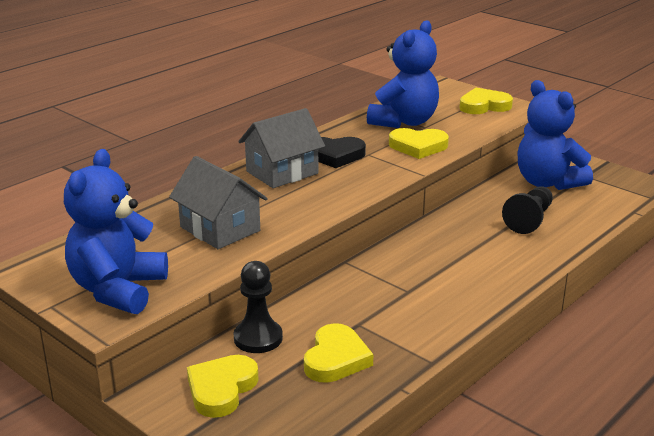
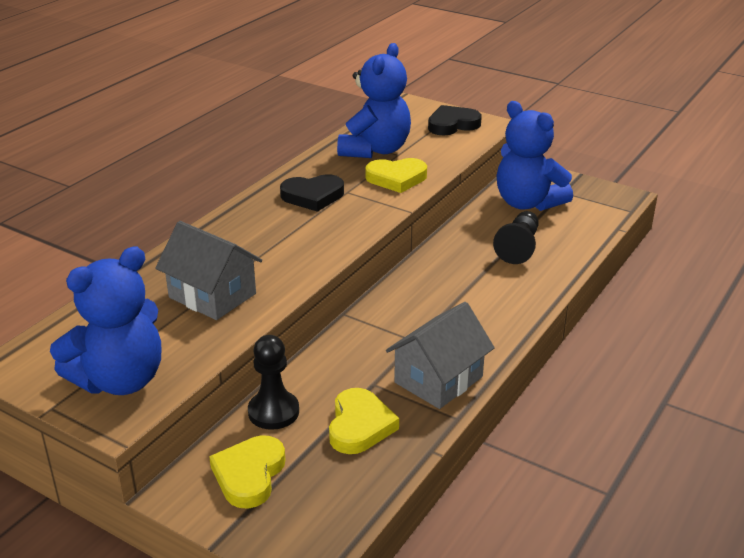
camera: 10 degrees left, 5 degrees up
blue teddy bear [64,149,168,314] -> blue teddy bear turned 135 degrees counterclockwise [50,246,161,395]
grey house [238,108,325,188] -> grey house moved to [386,302,495,409]
yellow heart [459,88,513,114] -> black heart [428,105,482,135]

